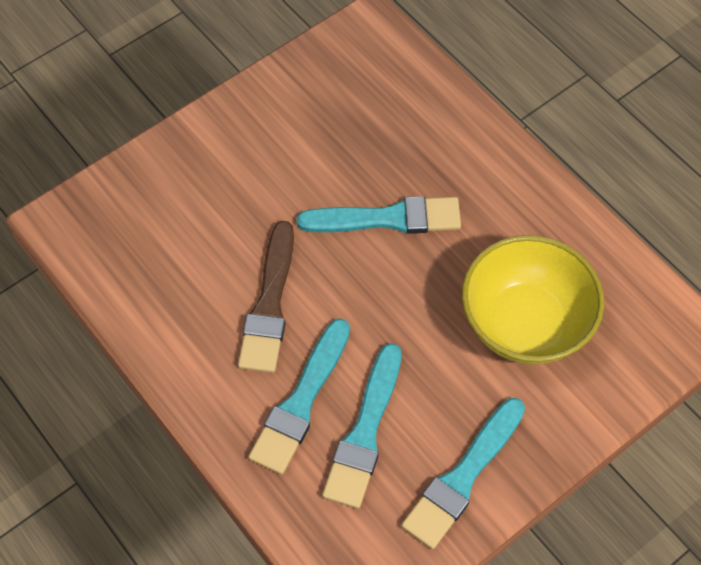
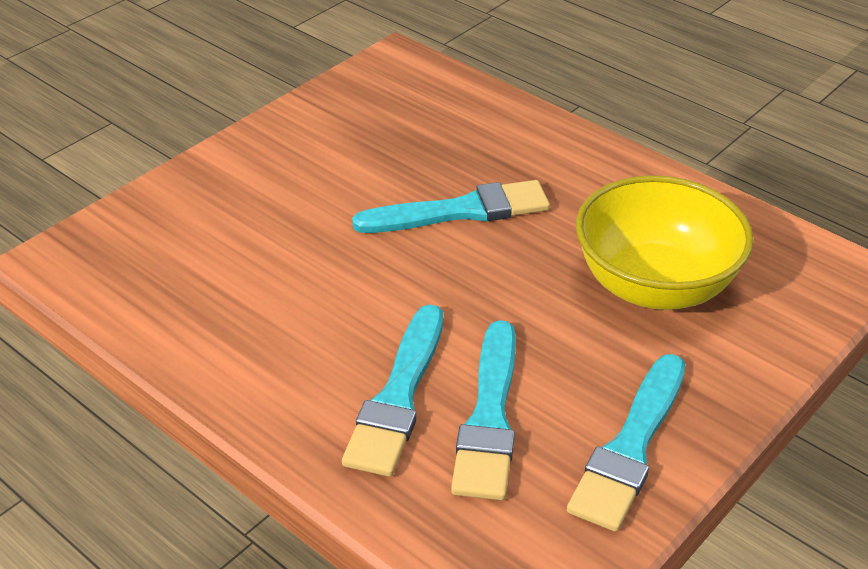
camera: 10 degrees left, 20 degrees down
brown brush [238,221,294,373] -> none

